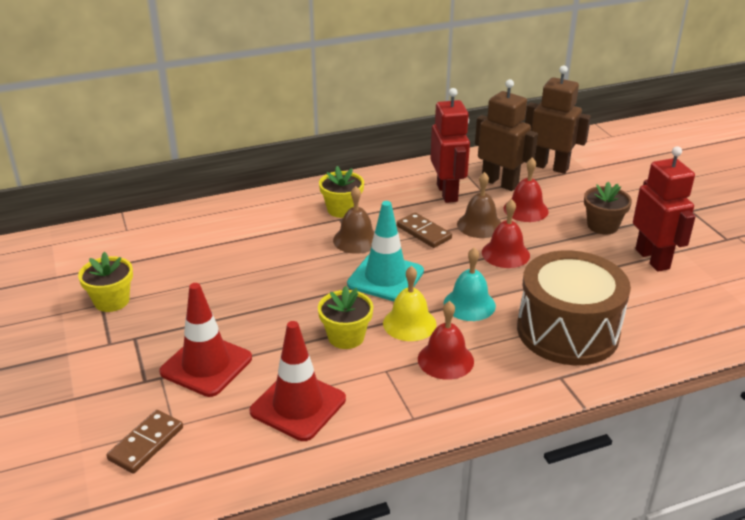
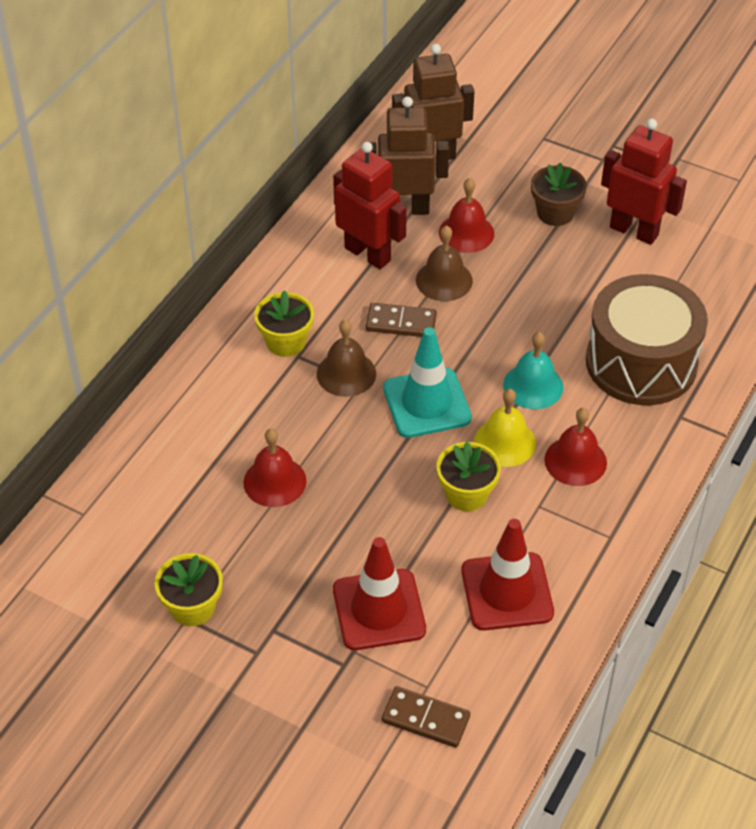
camera: 40 degrees left, 15 degrees up
brown domino [106,410,183,474] -> brown domino turned 60 degrees counterclockwise [382,686,470,748]
red bell [482,199,530,268] -> red bell moved to [243,429,306,507]

